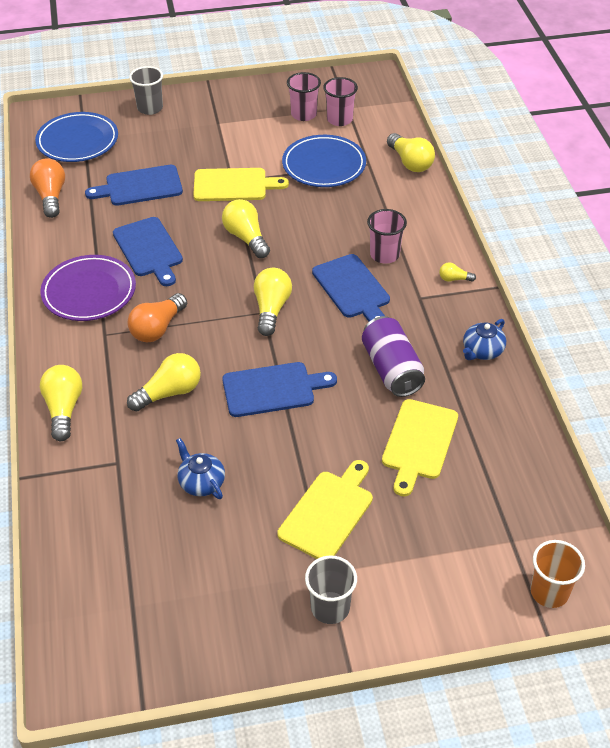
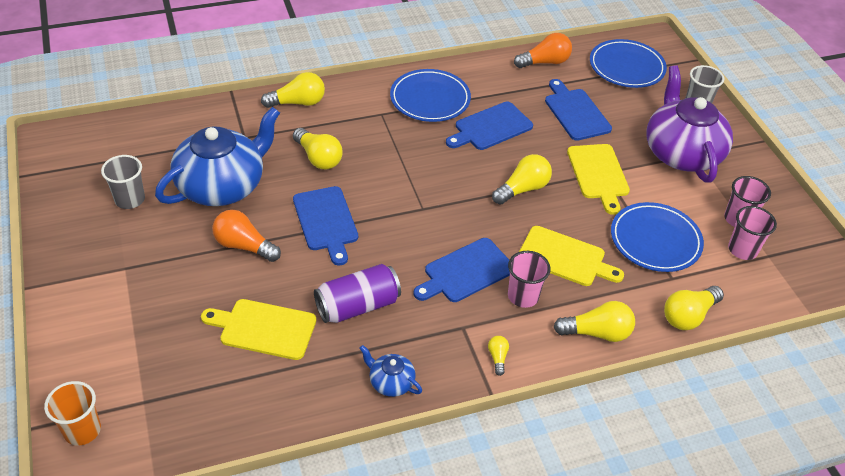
camera: 80 degrees right, 0 degrees up
purple plate [40,255,136,321] -> blue plate [390,69,471,122]
orange light bulb [127,293,187,343] -> orange light bulb moved to [212,210,281,262]
blue teapot [176,438,225,499] -> blue teapot [155,107,280,206], size x2.31
yellow light bulb [254,268,292,336] -> yellow light bulb moved to [554,301,635,342]
yellow cutting board [277,460,373,559] -> yellow cutting board moved to [519,226,624,286]
grey cup [305,555,357,624] -> grey cup moved to [101,155,145,209]
none -> purple teapot [646,65,733,183]

